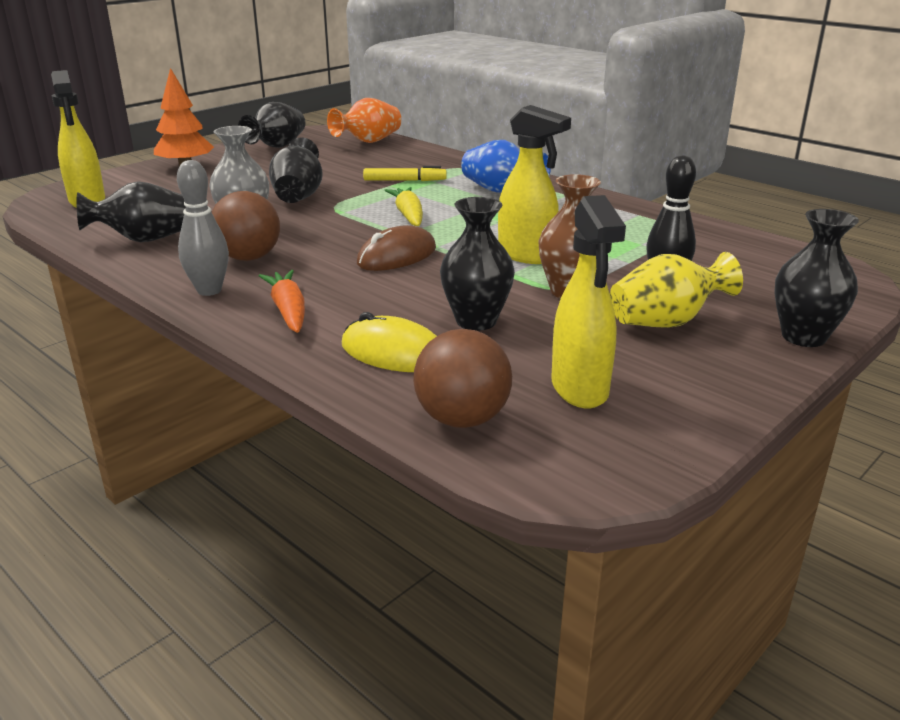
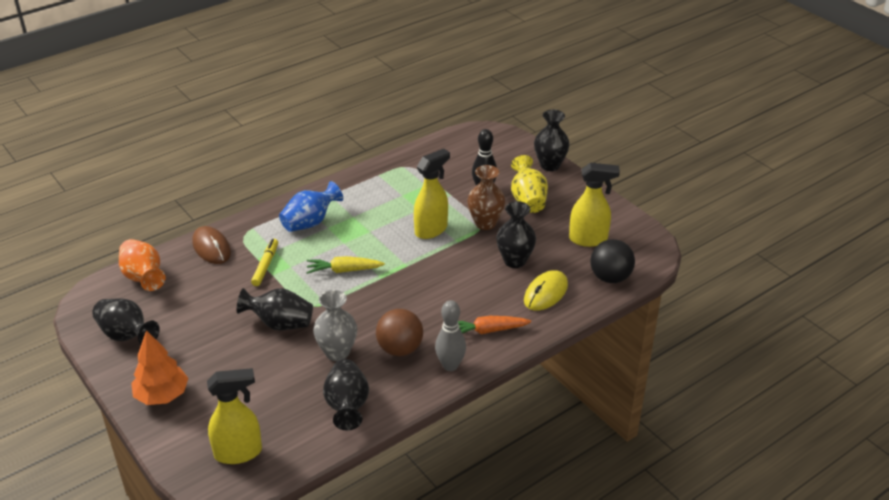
camera: 80 degrees left, 10 degrees up
brown mouse [357,225,436,271] -> brown mouse moved to [192,226,231,264]
brown ball [413,329,512,428] -> black ball [590,239,635,283]

